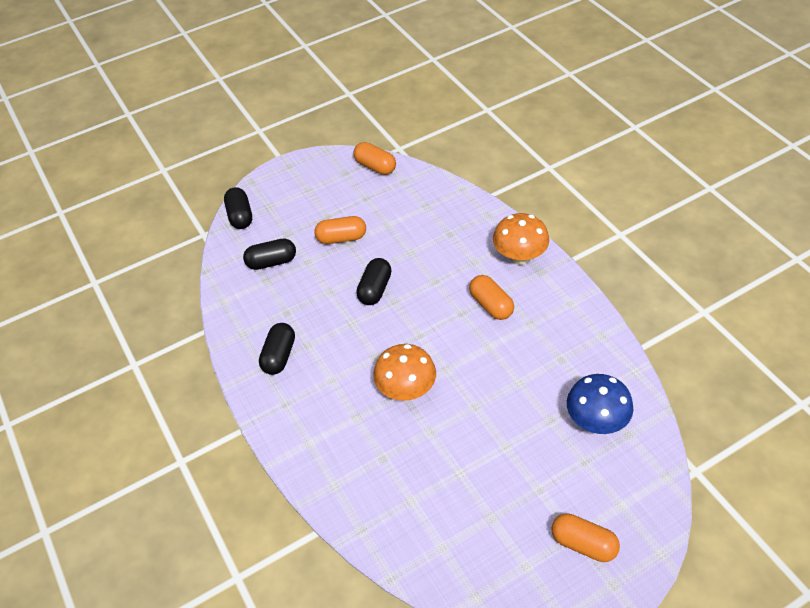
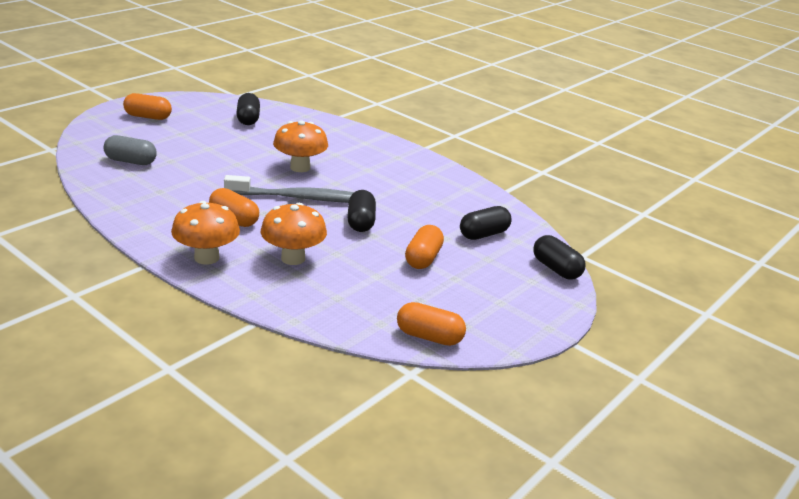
camera: 155 degrees right, 20 degrees down
black capsule [259,323,295,375] -> black capsule moved to [236,93,260,125]
orange capsule [314,216,366,244] -> orange capsule turned 45 degrees counterclockwise [405,225,444,269]
blue mushroom [567,374,633,434] -> grey capsule [104,135,157,165]
none -> grey toothbrush [224,175,354,203]
none -> orange mushroom [260,202,327,265]

